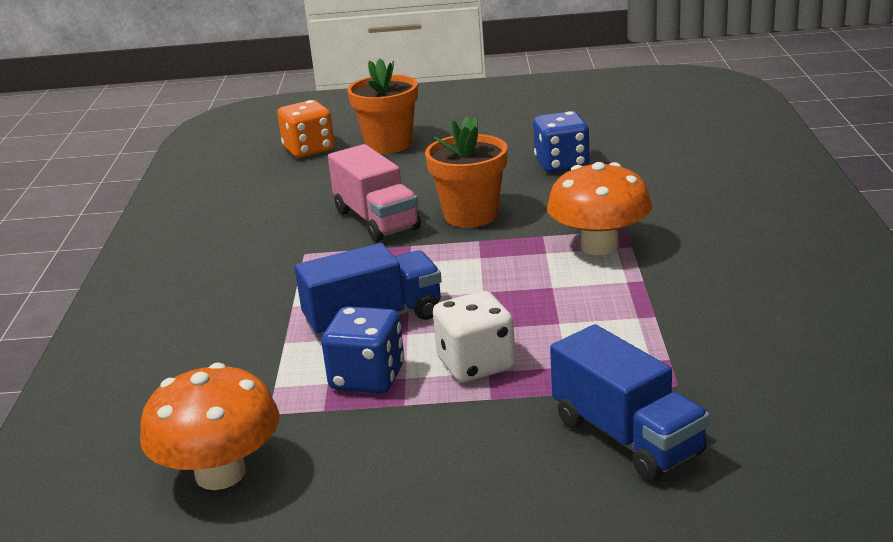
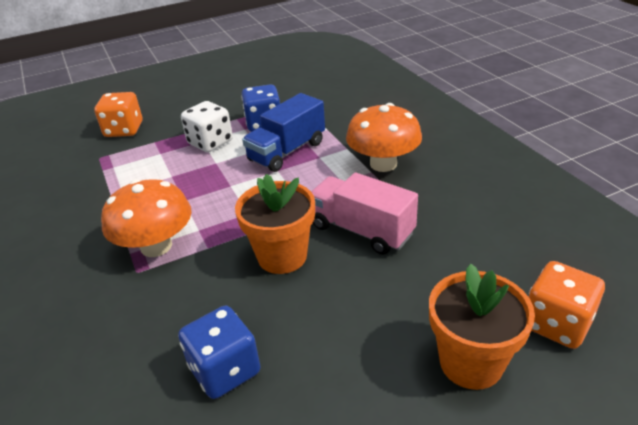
camera: 155 degrees right, 10 degrees up
orange mushroom [140,363,279,490] -> orange mushroom moved to [346,103,422,172]
blue truck [550,324,710,481] -> orange dice [94,92,142,137]

